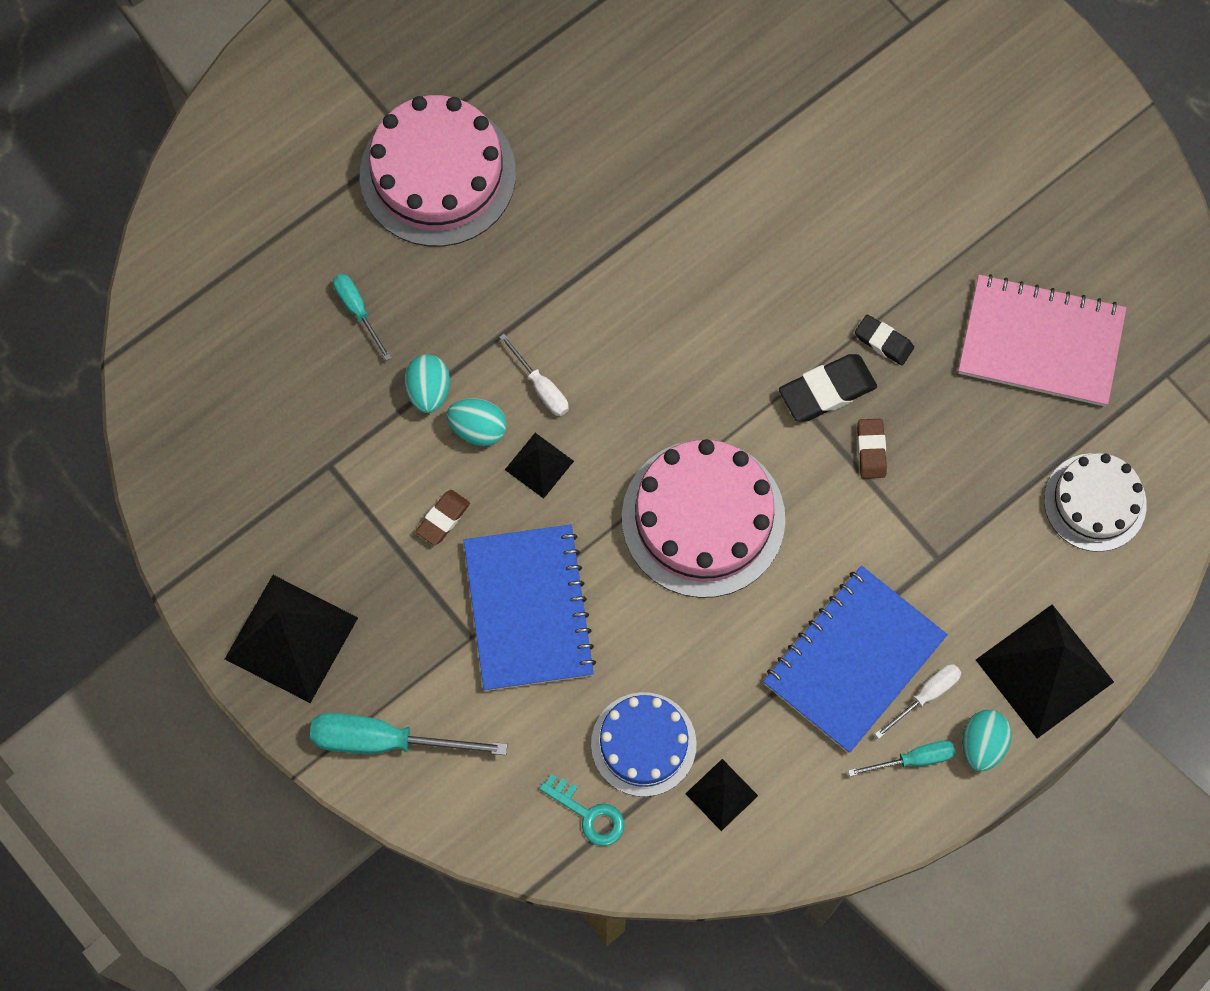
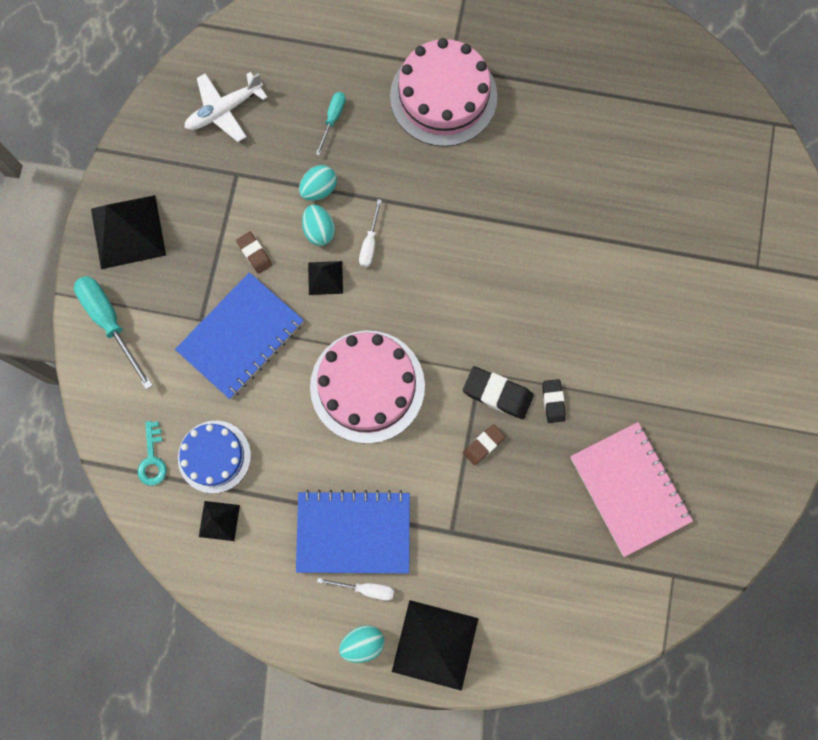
camera: 50 degrees right, 5 degrees up
brown eraser [415,490,470,546] -> brown eraser turned 60 degrees clockwise [236,232,272,274]
turquoise screwdriver [848,740,956,776] -> none
white cake [1044,453,1147,552] -> none
none -> white plane [184,72,268,142]

